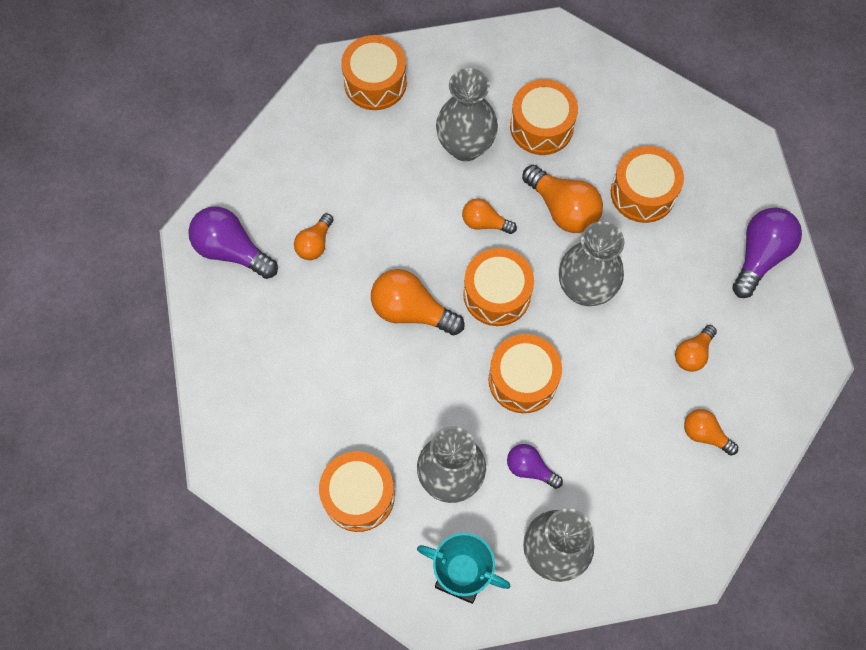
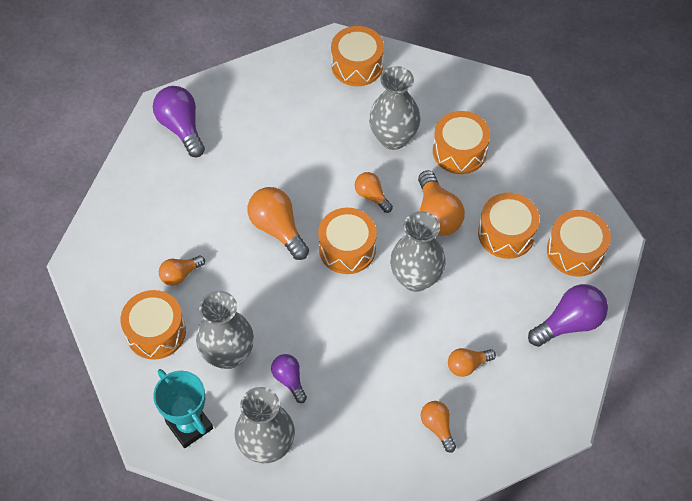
camera: 30 degrees right, 10 degrees down
orange light bulb [294,213,334,260] -> orange light bulb moved to [159,256,205,286]
orange drum [488,334,562,413] -> orange drum moved to [547,210,611,277]

